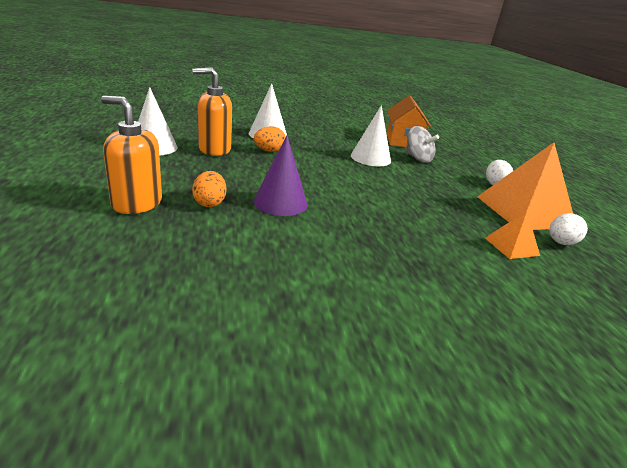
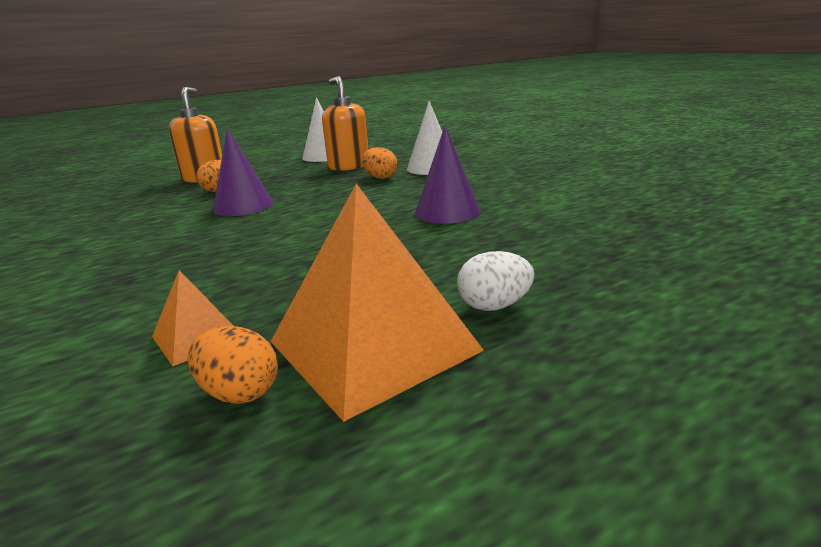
camera: 75 degrees right, 5 degrees down
white cone [351,105,391,166] -> purple cone [415,125,481,224]
orange house [386,95,431,147] -> none
grey spinning top [405,126,439,163] -> none
white egg [549,213,588,245] -> orange egg [188,326,278,404]

